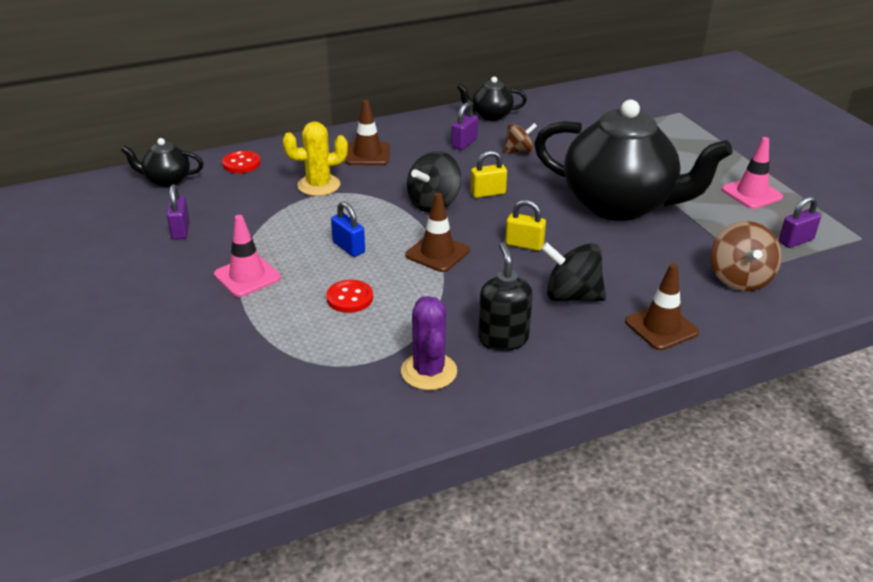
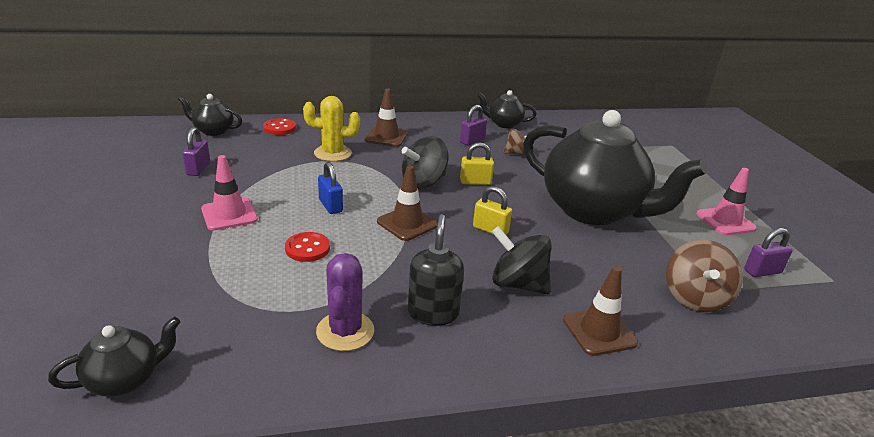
camera: 10 degrees right, 5 degrees down
none -> black teapot [48,317,180,396]

